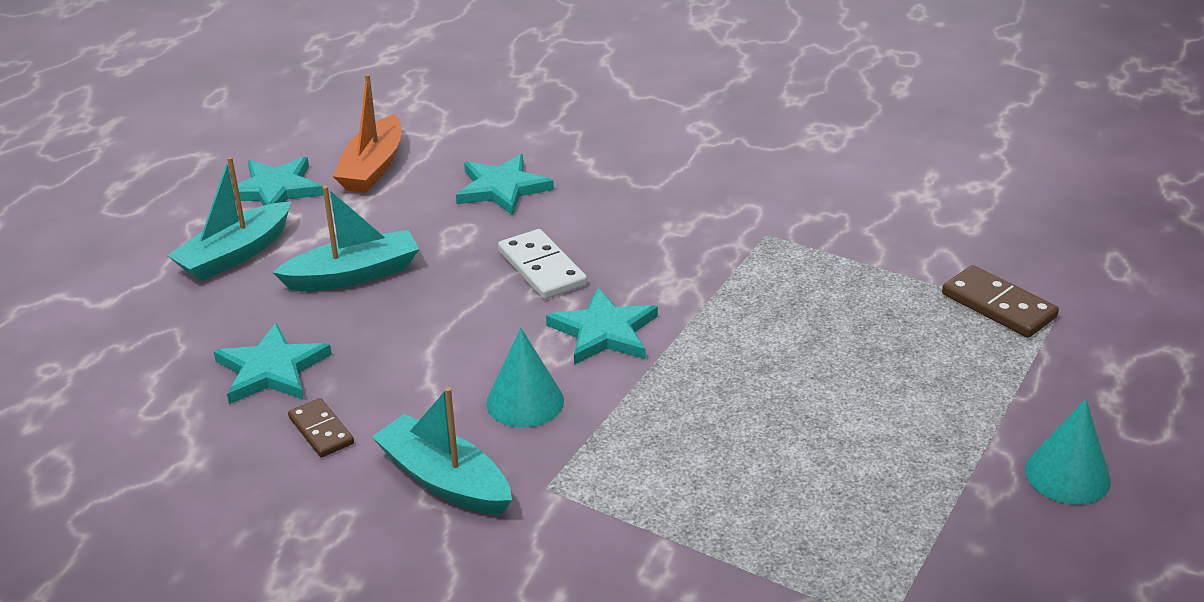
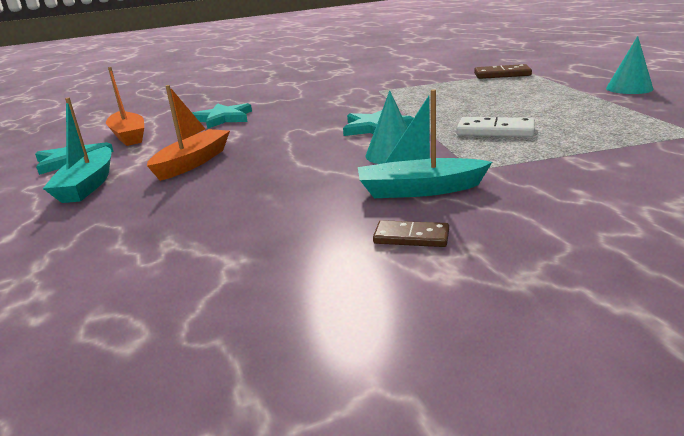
camera: 40 degrees left, 10 degrees down
turquoise star [213,323,332,404] -> none
turquoise boat [272,186,419,291] -> orange boat [147,85,230,181]
brown domino [288,398,354,457] -> brown domino moved to [373,220,449,247]
white domino [498,229,587,299] -> white domino moved to [456,117,535,137]

